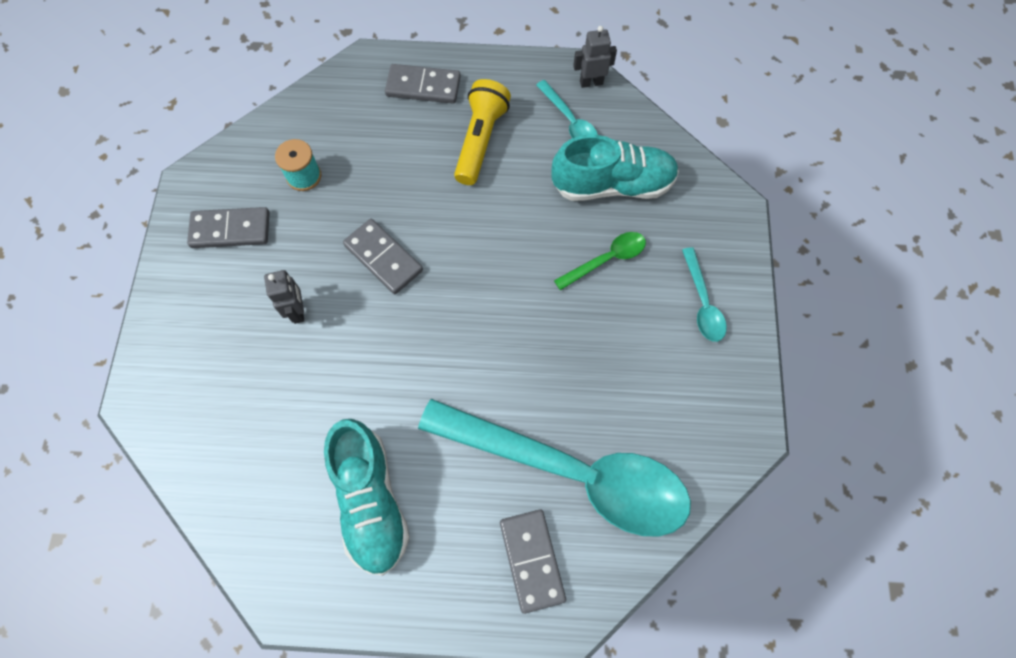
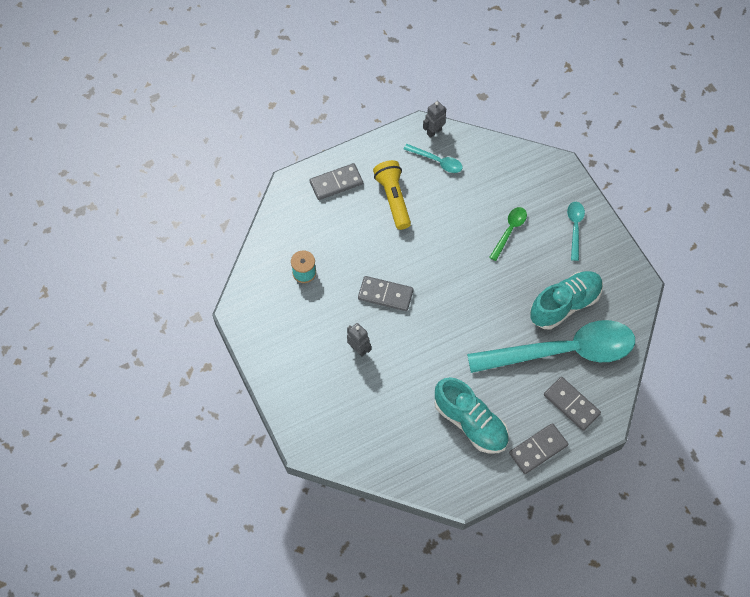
camera: 30 degrees left, 5 degrees down
grey domino [187,207,270,248] -> grey domino moved to [509,423,568,474]
turquoise shoe [551,135,679,201] -> turquoise shoe moved to [530,271,603,329]
turquoise spoon [682,247,727,342] -> turquoise spoon turned 135 degrees counterclockwise [567,202,585,261]

